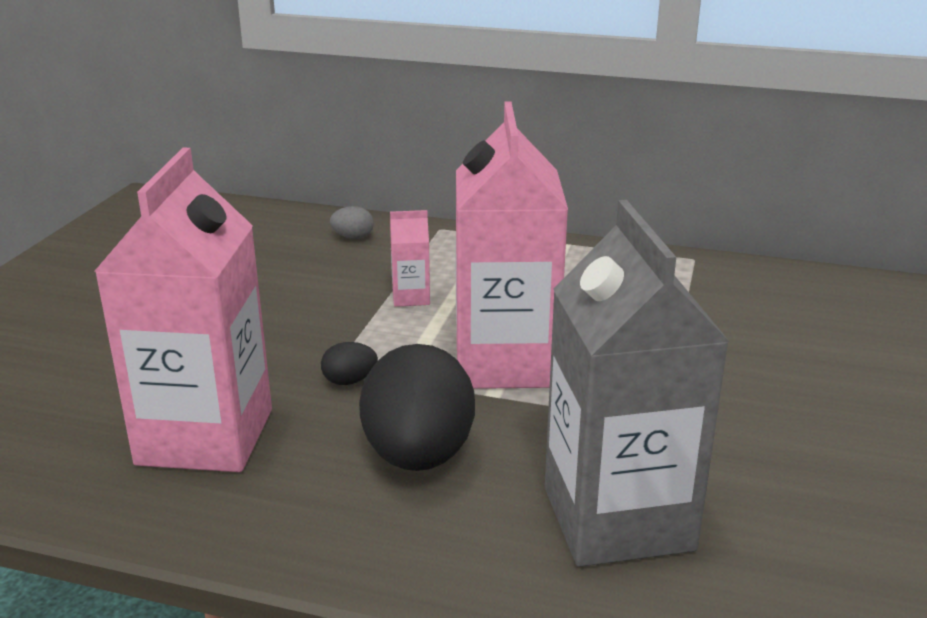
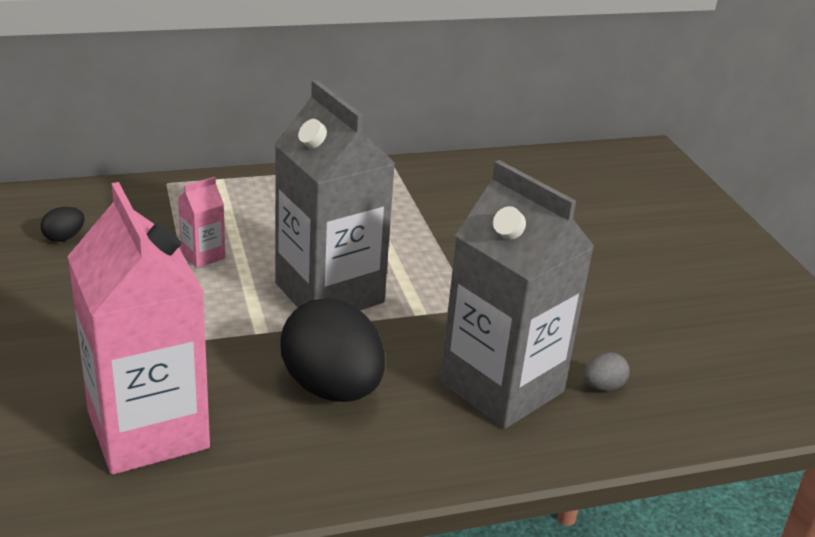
camera: 35 degrees left, 5 degrees up
black egg [321,342,378,385] -> black egg moved to [41,207,84,242]
grey egg [330,206,374,239] -> grey egg moved to [584,352,630,391]
pink carton [455,102,568,389] -> grey carton [275,80,396,310]

